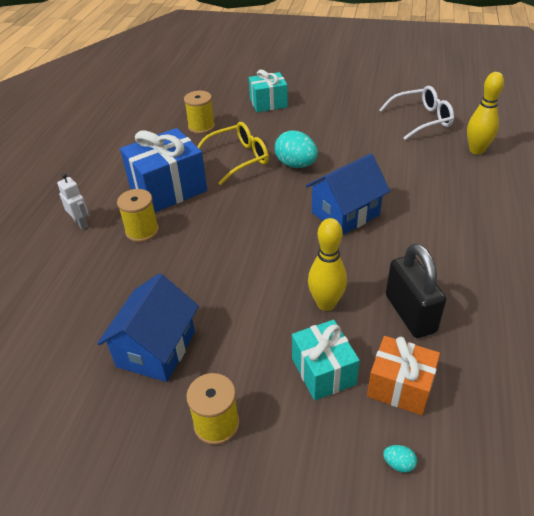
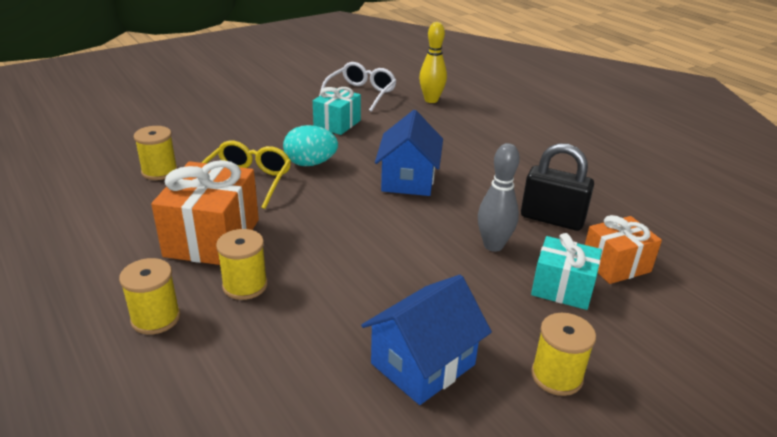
camera: 50 degrees left, 10 degrees down
white robot [57,173,88,230] -> yellow spool [119,258,180,335]
blue house [97,273,199,382] -> blue house turned 75 degrees clockwise [361,275,492,405]
blue gift [120,128,207,212] -> orange gift [151,160,259,265]
turquoise gift [249,70,288,112] -> turquoise gift moved to [313,87,361,135]
yellow bowling pin [308,218,347,311] -> grey bowling pin [478,143,520,252]
turquoise egg [383,445,417,473] -> none

